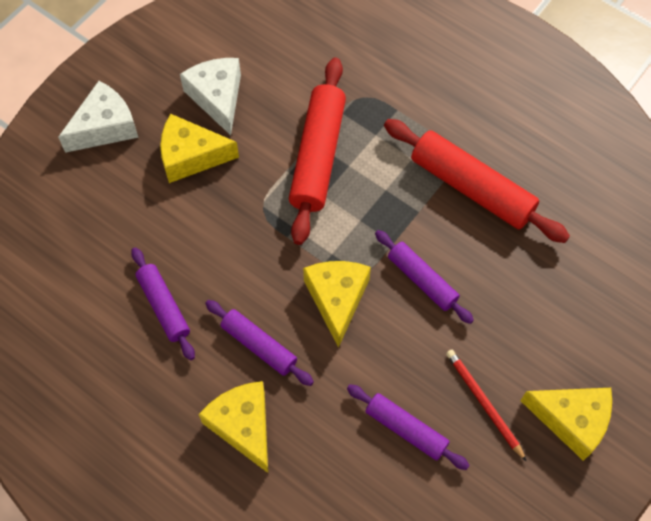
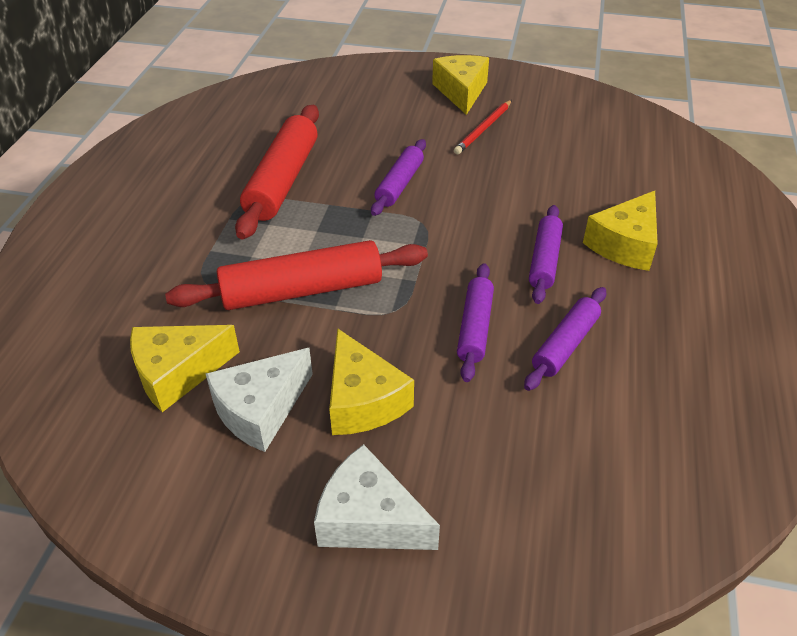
camera: 115 degrees left, 20 degrees down
yellow cheese [303,261,371,348] -> yellow cheese moved to [130,325,240,412]
purple rolling pin [347,384,470,470] -> purple rolling pin moved to [457,263,494,382]

